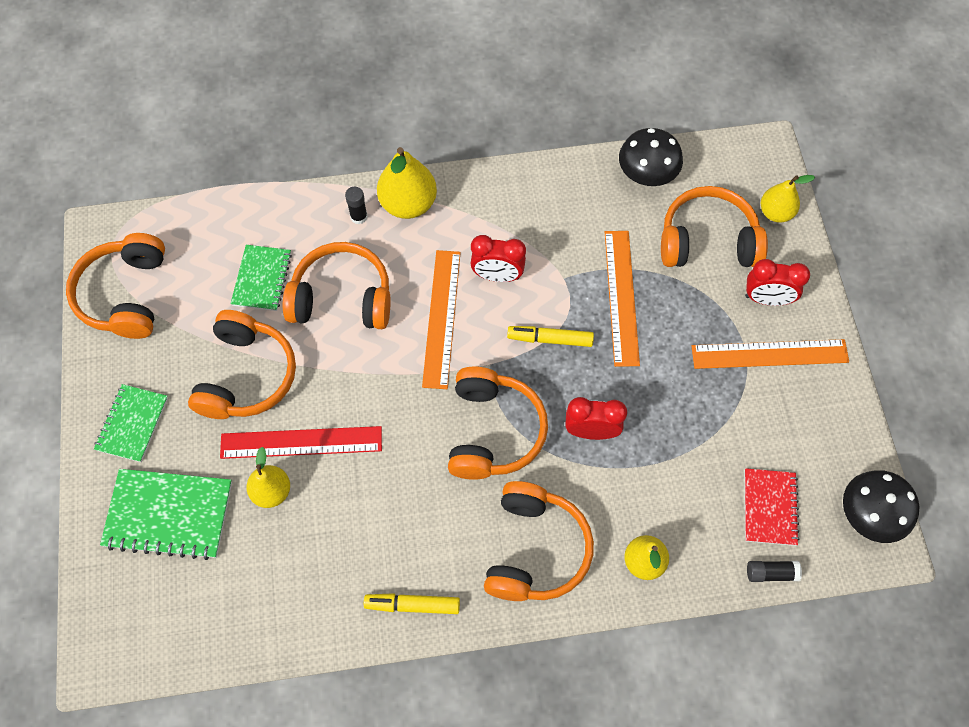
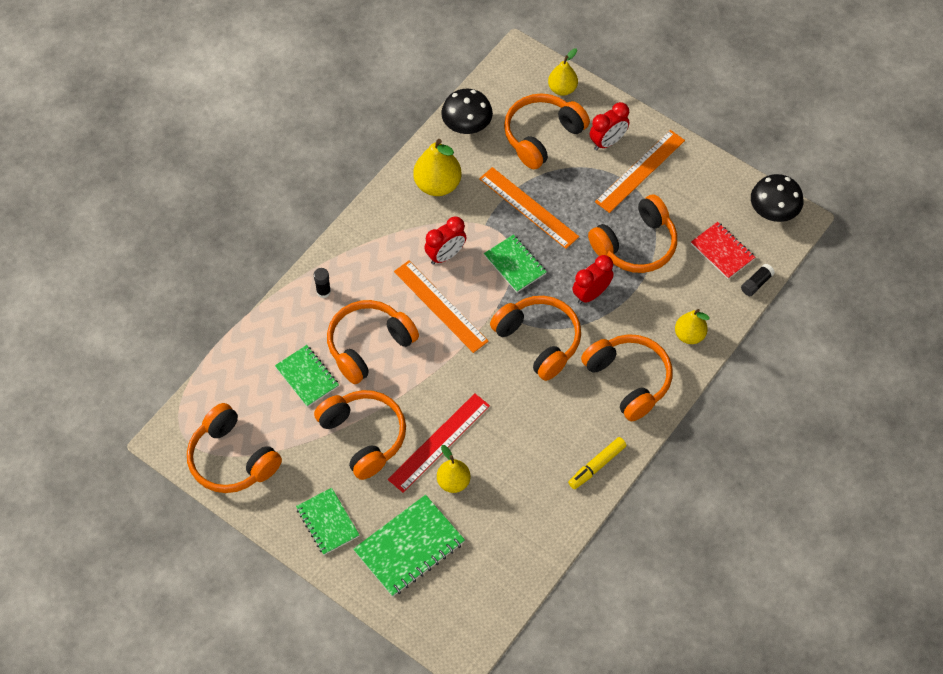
camera: 45 degrees left, 5 degrees down
yellow pear [377,147,437,219] -> yellow pear moved to [413,139,461,196]
yellow marker [507,326,594,347] -> green notebook [484,234,547,292]
none -> orange headphones [588,194,677,273]

